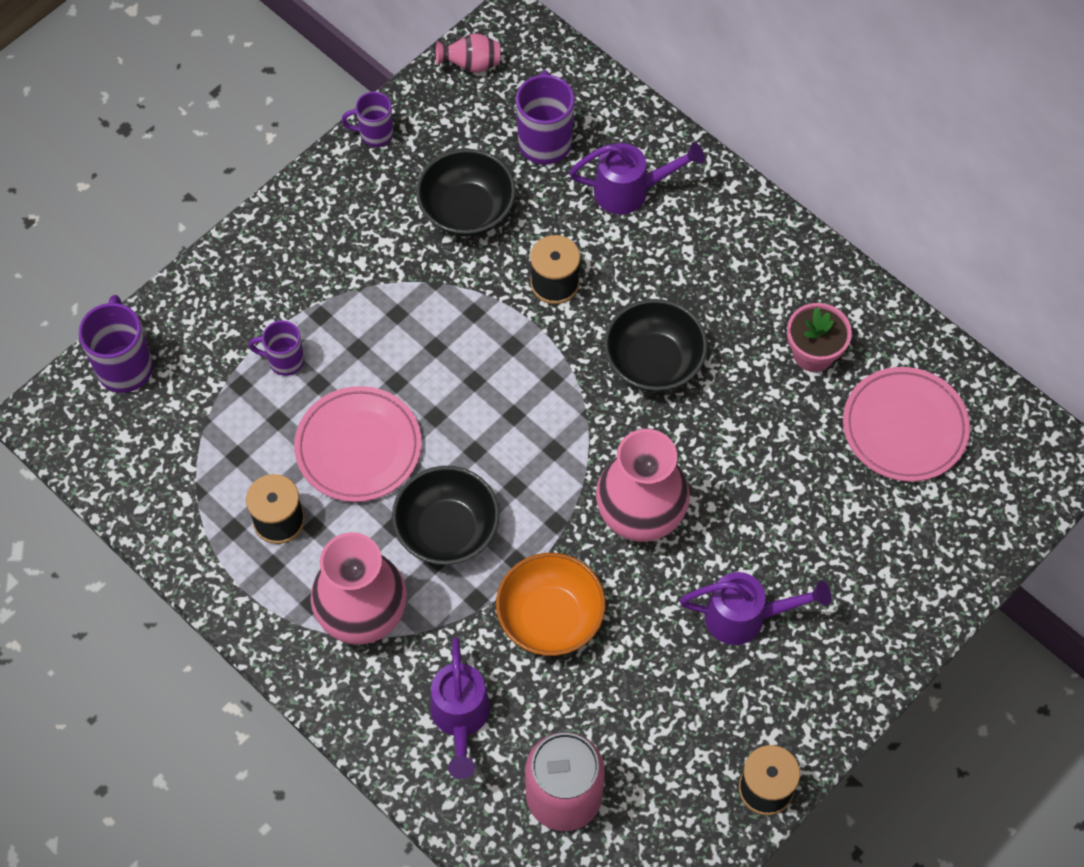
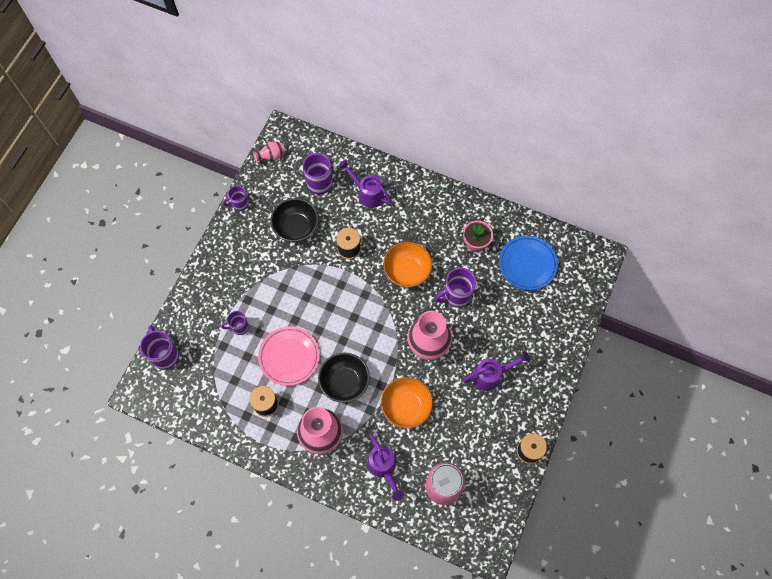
camera: 20 degrees left, 5 degrees up
purple watering can [569,142,705,214] -> purple watering can turned 120 degrees counterclockwise [338,160,392,208]
black bowl [604,299,708,392] -> orange bowl [383,242,432,287]
pink plate [843,367,970,482] -> blue plate [499,236,558,290]
none -> purple mug [435,268,476,308]

